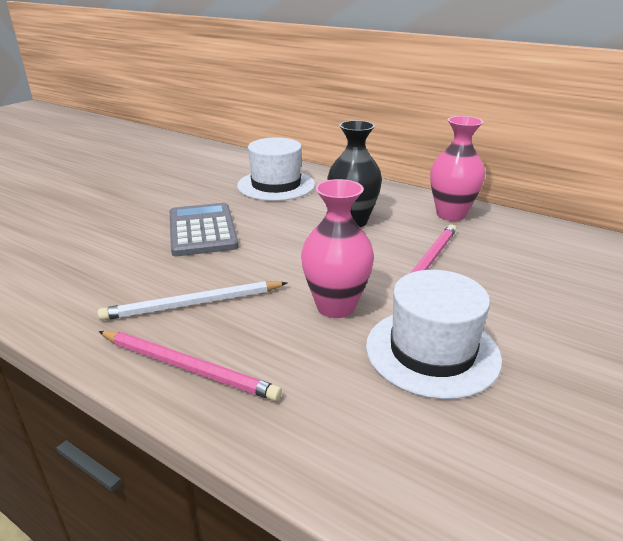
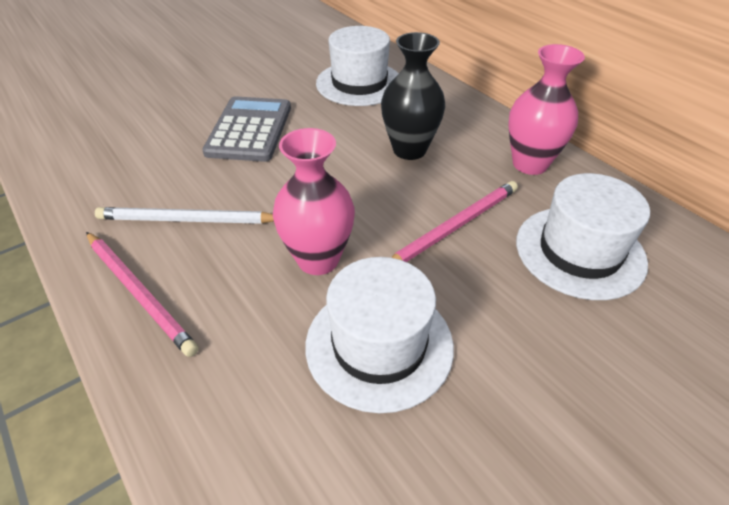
camera: 20 degrees right, 15 degrees up
none -> white hat [516,173,650,300]

